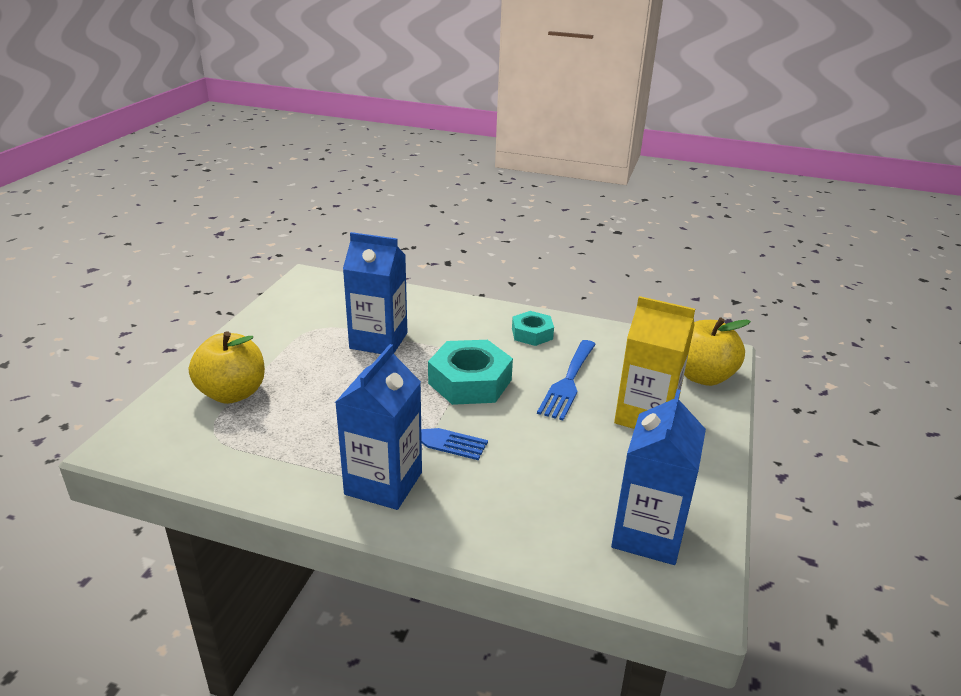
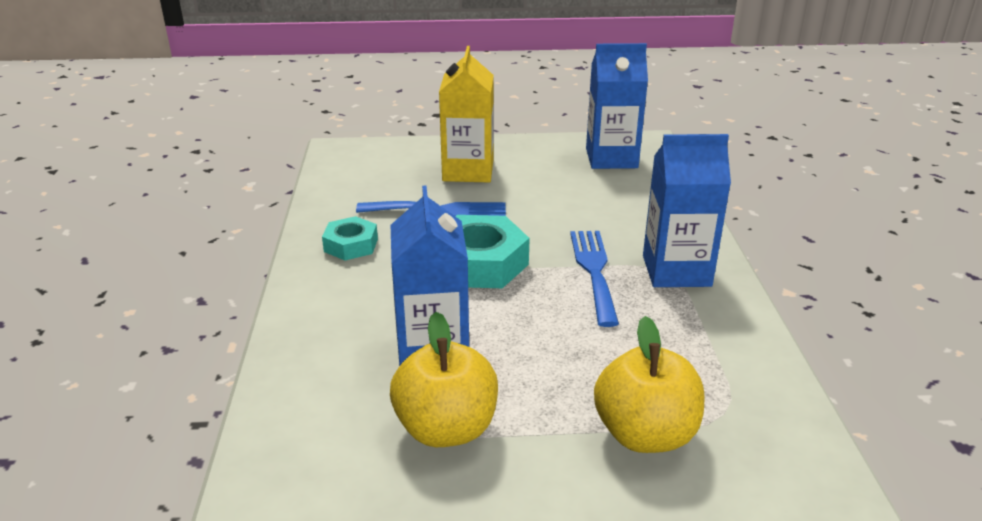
camera: 110 degrees left, 0 degrees up
yellow apple [684,317,751,386] -> yellow apple moved to [390,312,498,447]

